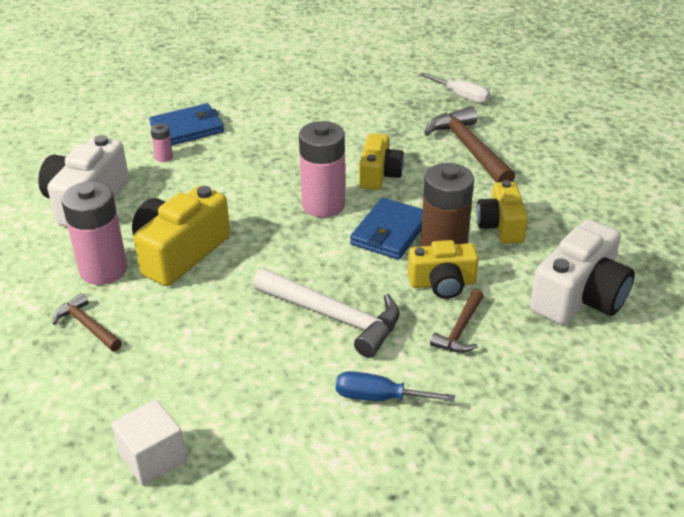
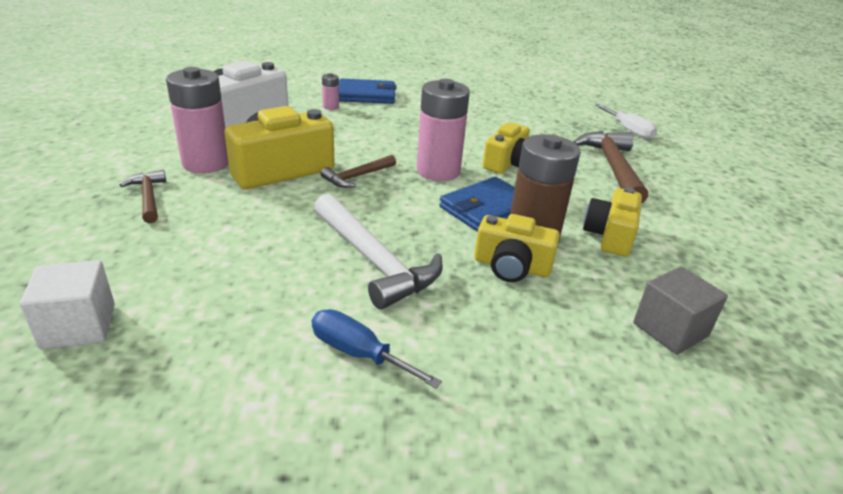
camera: 20 degrees right, 5 degrees down
brown hammer [430,289,484,353] -> brown hammer moved to [321,155,396,188]
white camera [530,219,635,325] -> grey cube [633,266,728,355]

